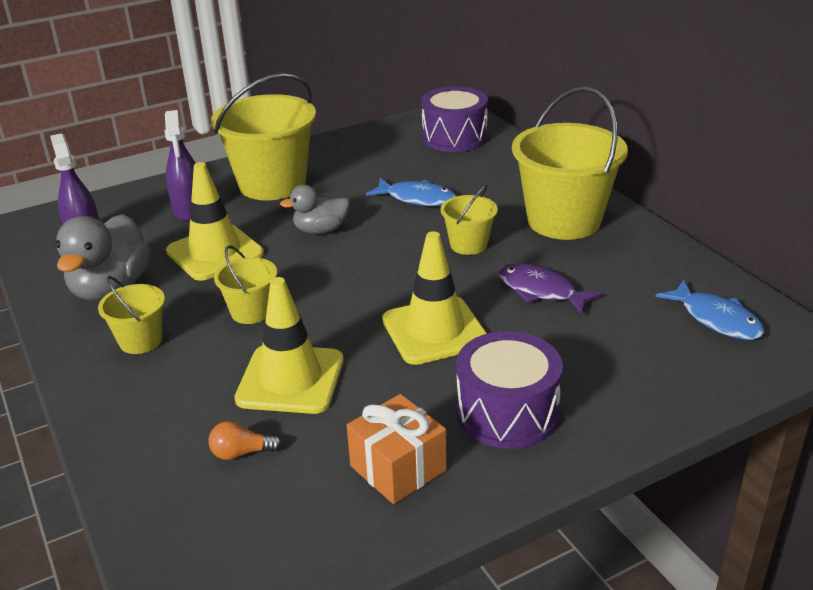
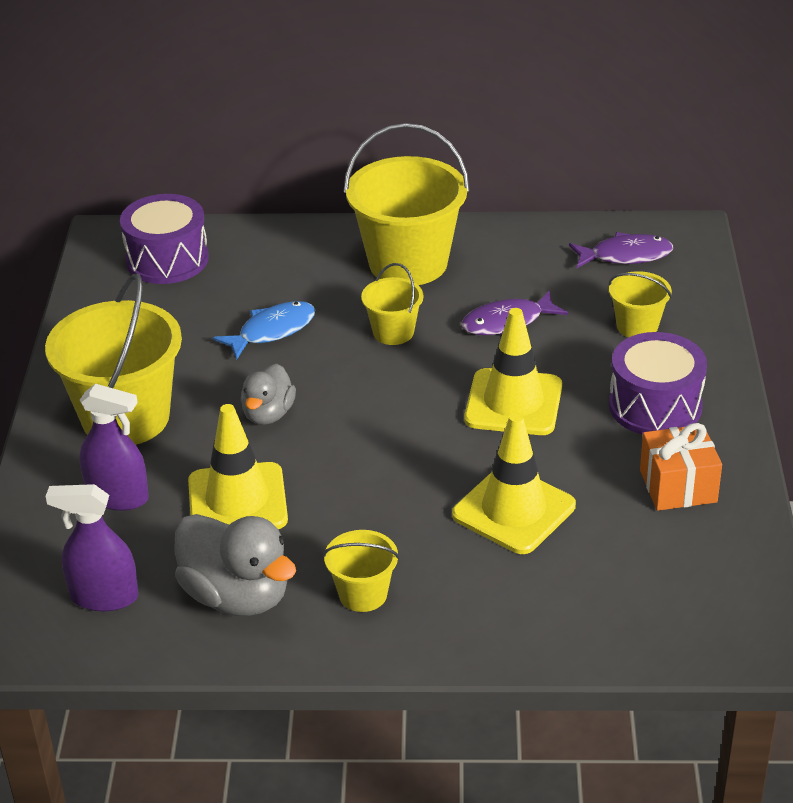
camera: 60 degrees left, 5 degrees up
orange light bulb [208,421,282,460] -> none
yellow bucket [214,245,277,324] -> yellow bucket moved to [609,271,672,338]
blue fish [655,280,764,340] -> purple fish [569,232,673,268]

